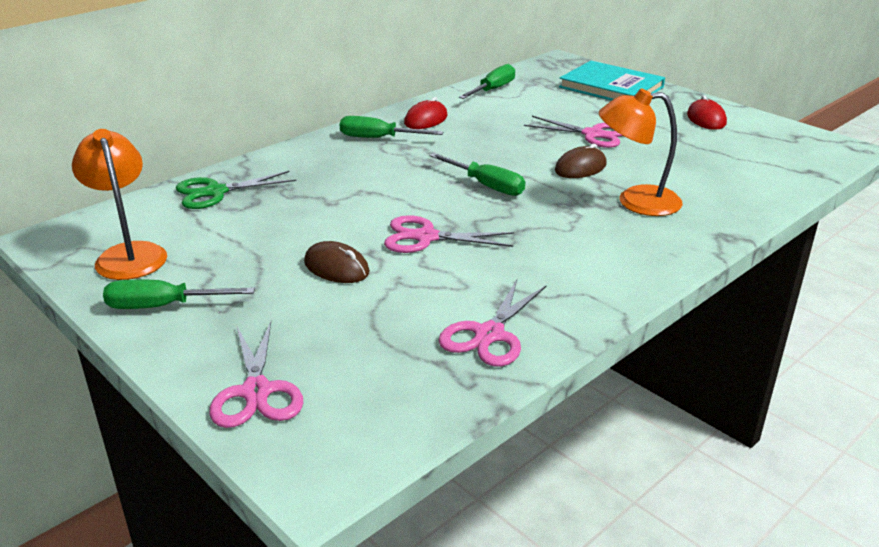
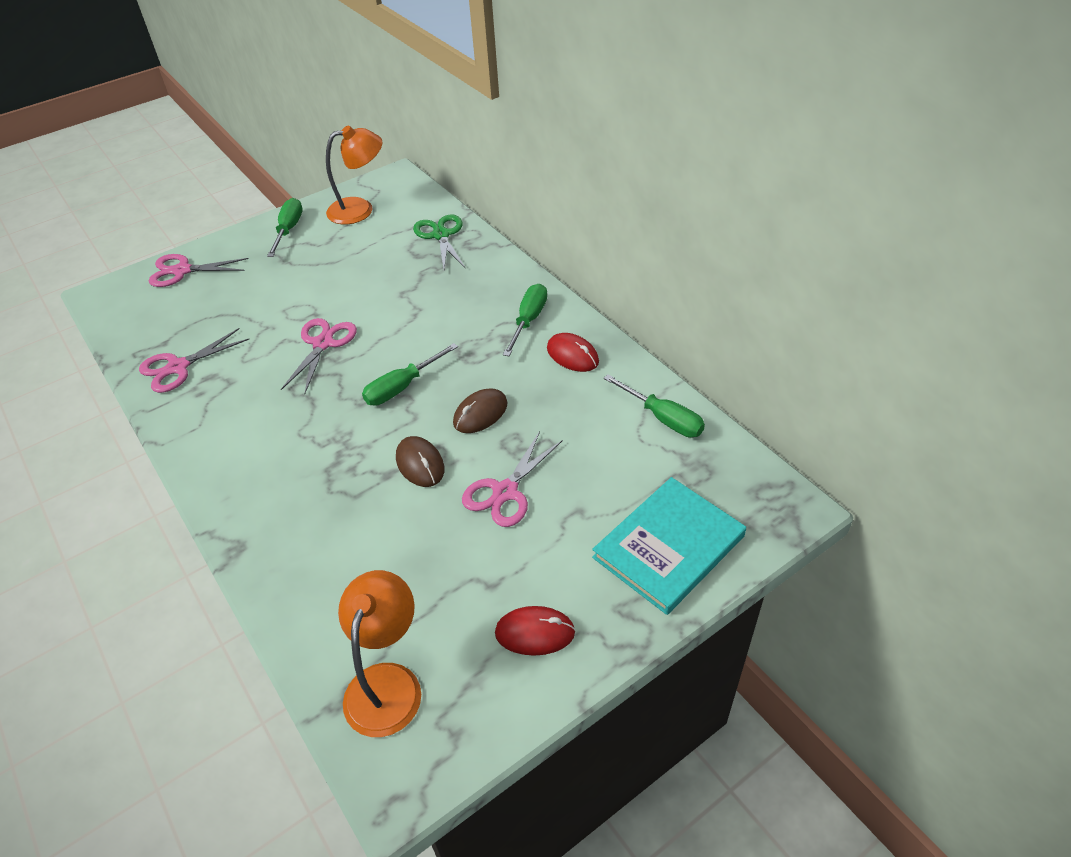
camera: 100 degrees right, 15 degrees up
brown mouse [304,241,370,283] -> brown mouse moved to [453,388,507,433]
pink scissors [439,279,547,367] -> pink scissors turned 75 degrees counterclockwise [139,328,249,393]
orange lamp [599,88,683,216] -> orange lamp moved to [338,570,421,737]

